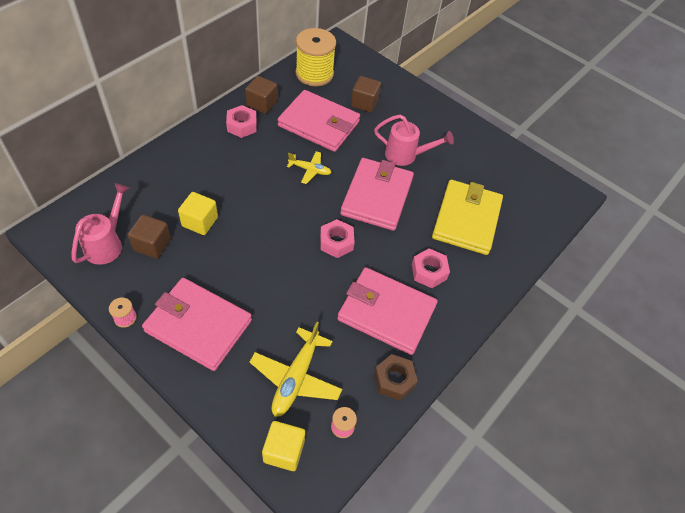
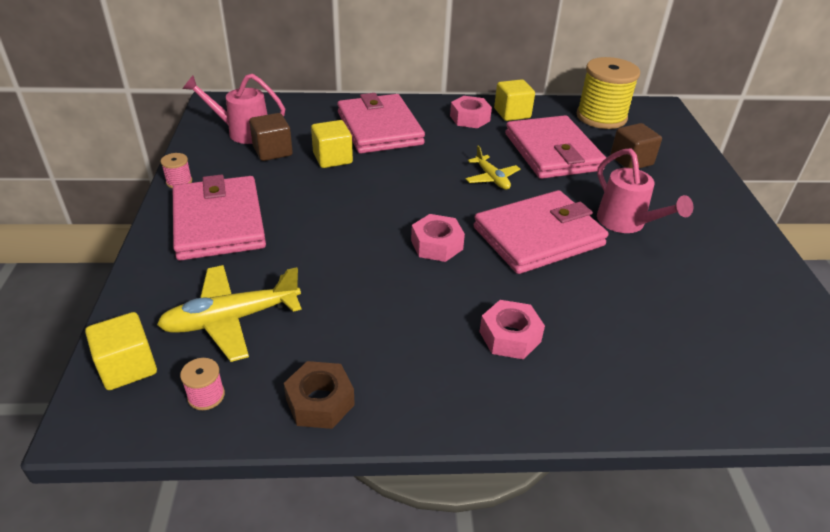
camera: 50 degrees right, 15 degrees down
pink watering can [72,183,130,265] -> pink watering can turned 150 degrees counterclockwise [183,74,285,144]
brown cube [245,76,278,114] -> yellow cube [494,79,535,121]
pink wallet [337,267,438,355] -> pink wallet moved to [337,93,425,154]
yellow wallet [432,180,503,255] -> none

